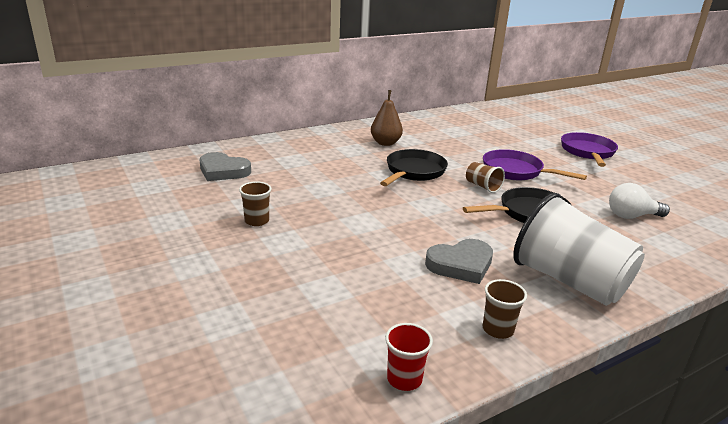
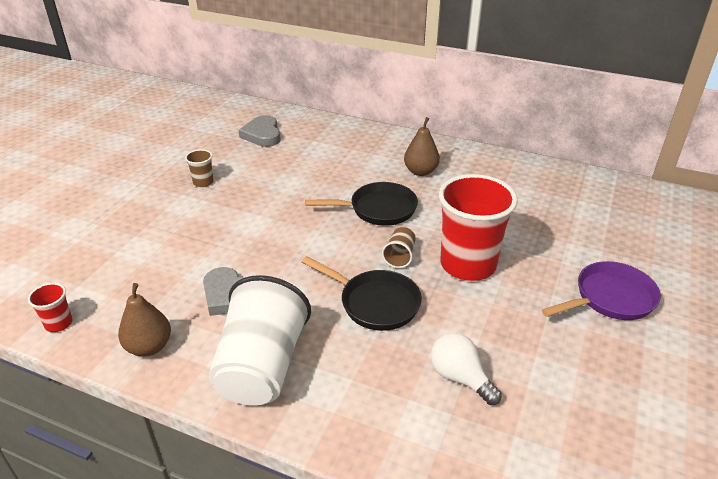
camera: 55 degrees right, 10 degrees up
purple pan [483,149,587,180] -> red cup [439,174,518,281]
brown cup [483,279,527,339] -> brown pear [118,283,171,357]

